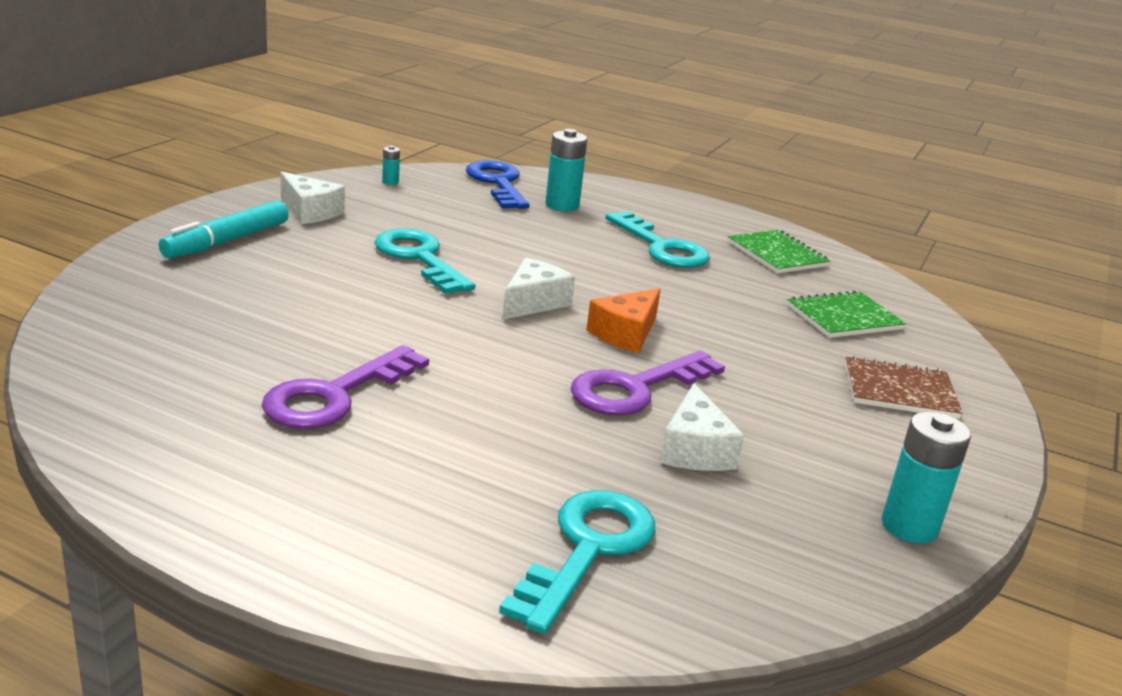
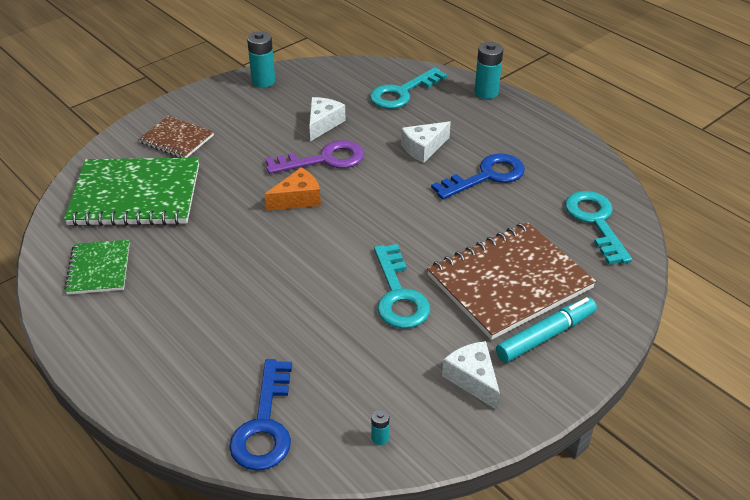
camera: 155 degrees left, 15 degrees up
purple key [262,345,429,429] -> blue key [431,153,525,200]
white cheese [502,258,575,320] -> white cheese moved to [401,121,451,163]
turquoise battery [546,129,587,211] -> turquoise battery moved to [475,42,503,99]
turquoise key [605,211,710,268] -> turquoise key moved to [565,191,632,265]
green notebook [787,290,906,338] -> green notebook [64,158,199,226], size x1.87
none -> brown notebook [427,222,596,340]

